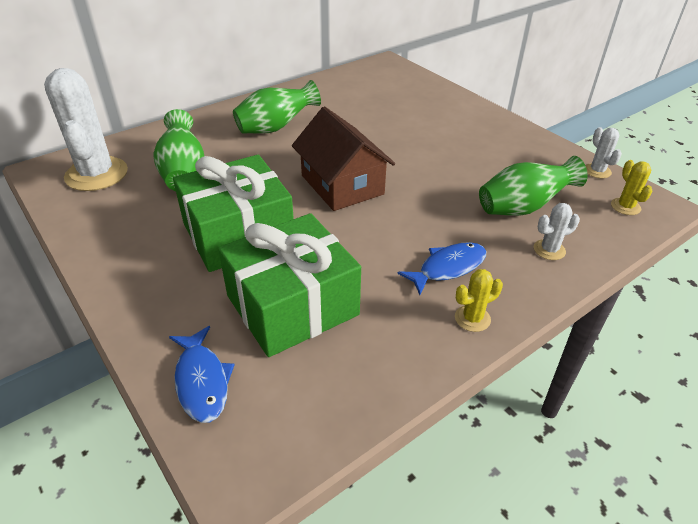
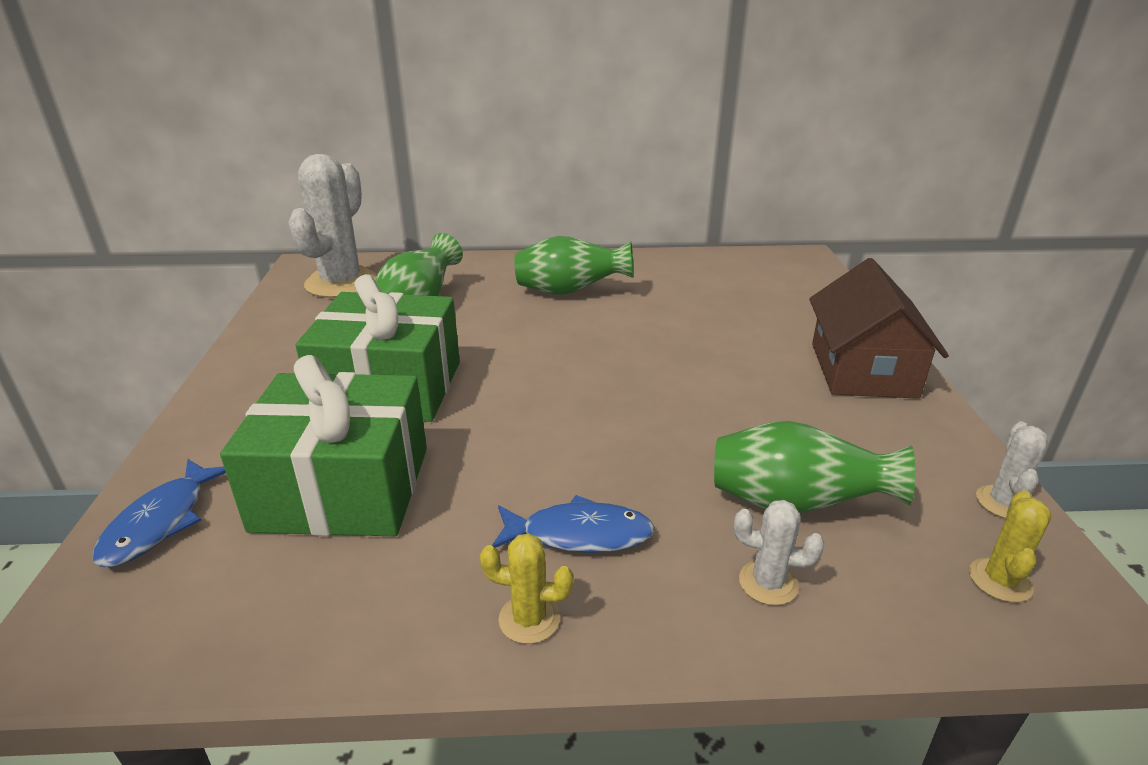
camera: 35 degrees right, 10 degrees down
brown house [292,106,395,211] -> brown house moved to [809,258,949,399]

